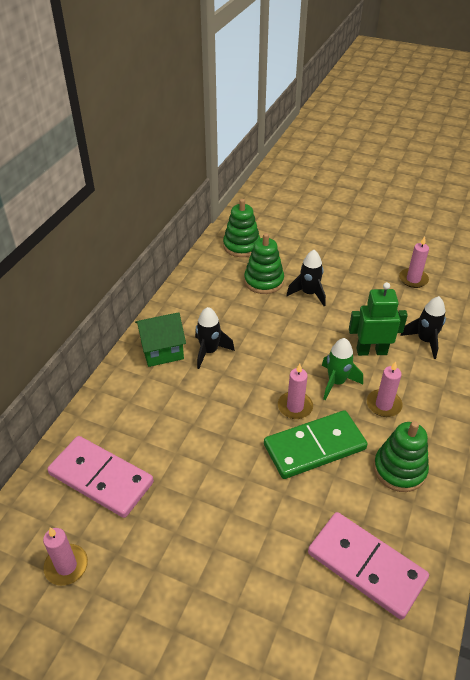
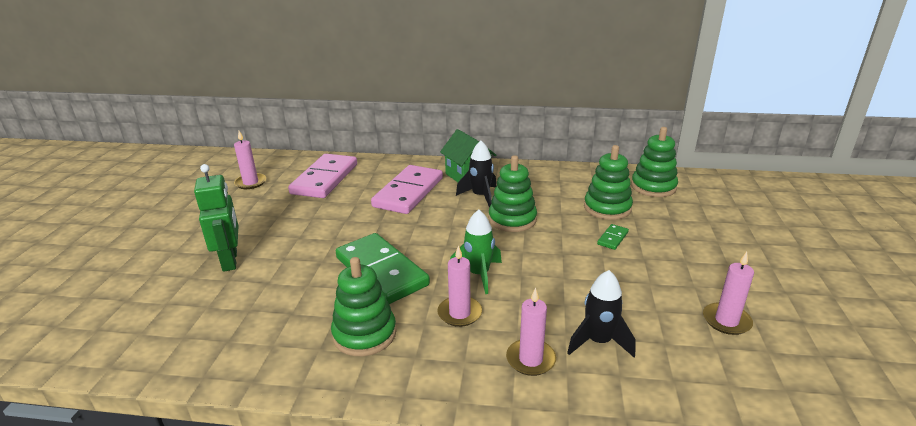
camera: 75 degrees right, 15 degrees down
pink candle [278,364,313,419] -> pink candle moved to [506,287,556,376]
black rocket [286,250,326,306] -> green domino [597,224,629,250]
pink domino [308,512,429,620] -> pink domino moved to [371,165,443,214]
green robot [349,282,408,356] -> green robot moved to [194,164,239,272]
none -> green stacking toy [489,155,537,232]

